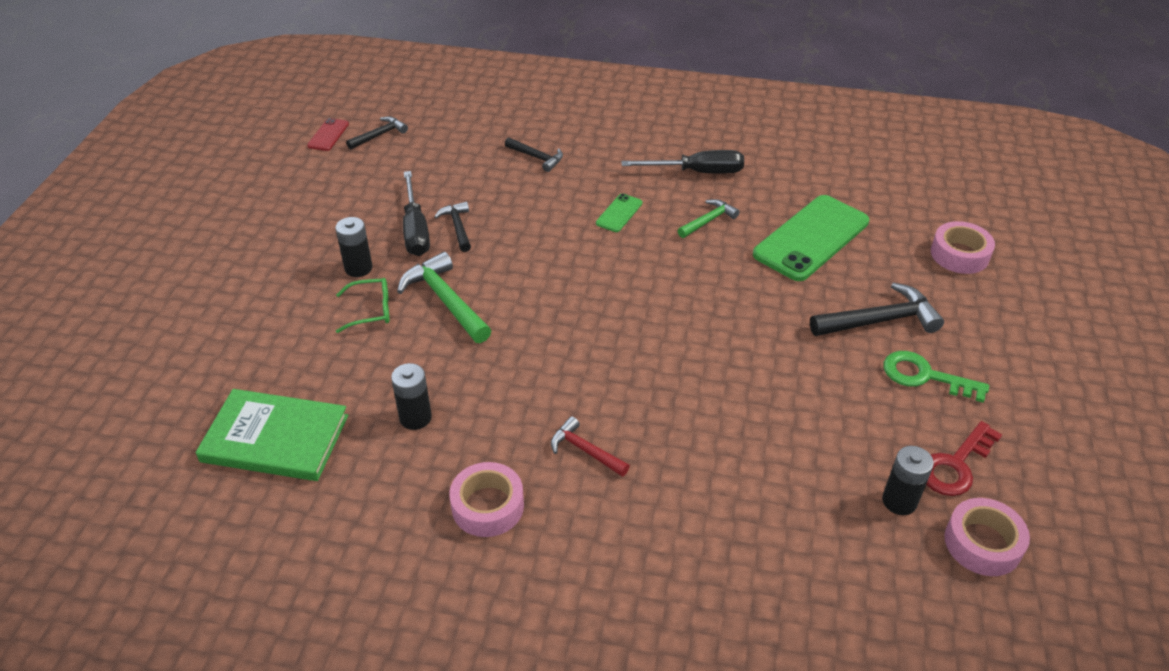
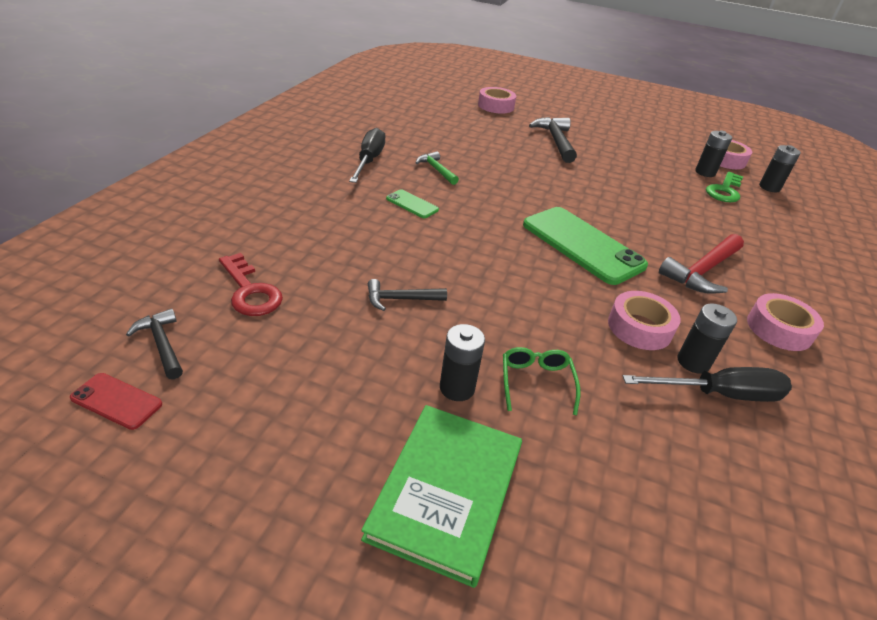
camera: 85 degrees left, 5 degrees down
green book [196,389,348,481] -> green book moved to [361,405,522,588]
green hammer [397,252,491,343] -> none
black screwdriver [403,171,430,256] -> black screwdriver moved to [623,367,792,402]
black hammer [505,137,563,172] -> none
red hammer [551,416,630,477] -> red hammer [659,234,744,294], size x1.68
green phone [753,195,869,281] -> green phone moved to [523,207,648,285]
green key [883,351,989,403] -> green key moved to [706,172,743,202]
red key [926,421,1003,496] -> red key moved to [219,253,283,316]
none -> pink tape [608,291,681,350]
none -> black battery [759,145,801,192]

